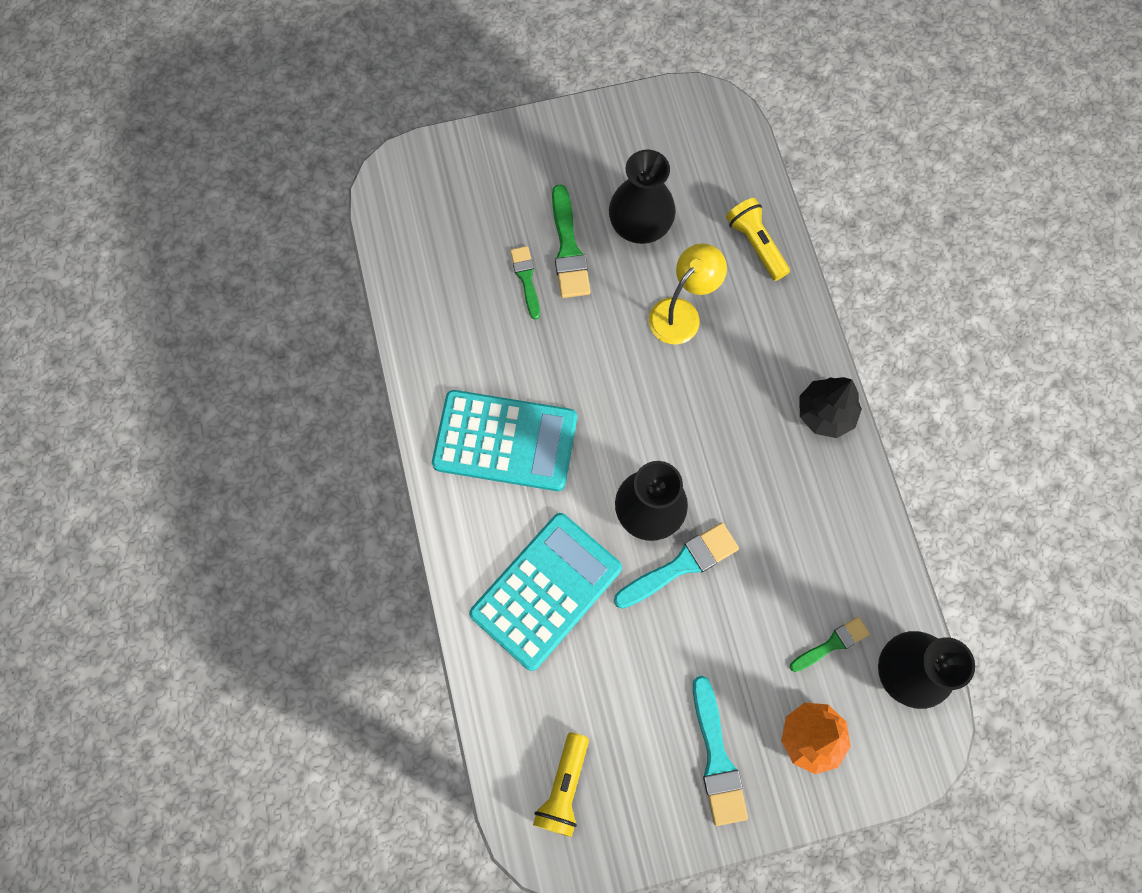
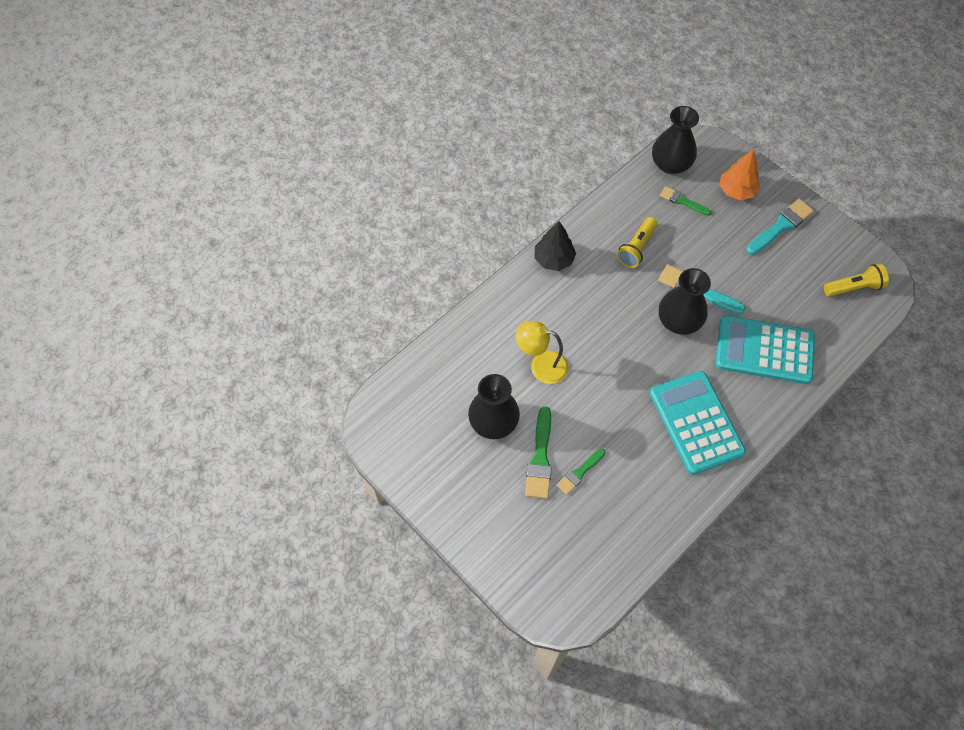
camera: 120 degrees left, 10 degrees down
green brush [552,185,591,298] -> green brush turned 135 degrees clockwise [525,406,552,499]
yellow flashlight [726,198,790,281] -> yellow flashlight moved to [617,217,657,268]

